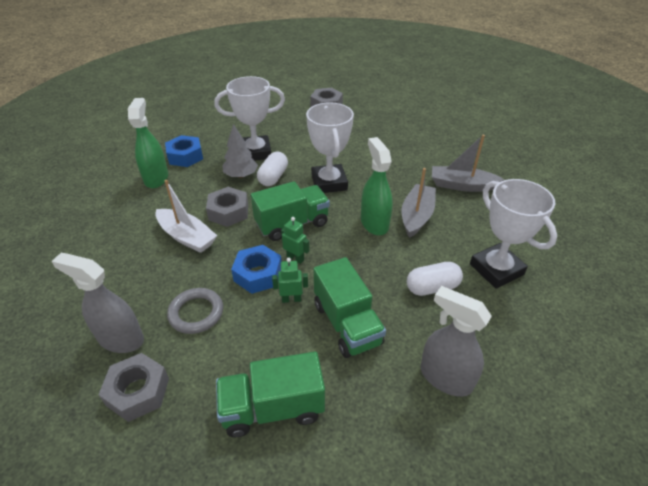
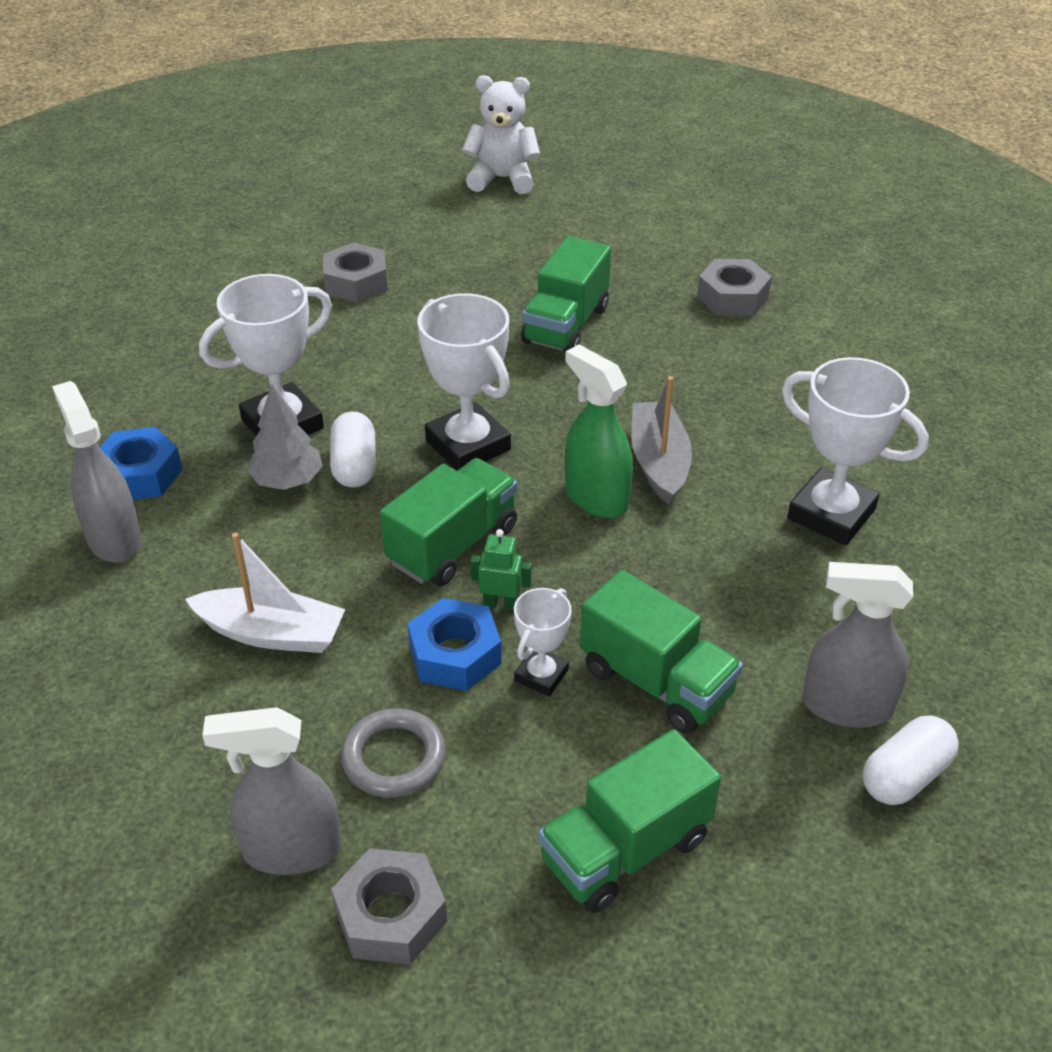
camera: 25 degrees left, 0 degrees up
green spray bottle [128,98,168,188] -> grey spray bottle [52,381,142,562]
grey nut [206,187,248,227] -> grey nut moved to [697,259,772,316]
green robot [272,258,308,303] -> white trophy [514,588,572,696]
white capsule [407,262,463,296] -> white capsule moved to [863,716,959,805]
grey boat [432,135,505,192] -> none
none -> white teddy bear [462,75,540,194]
none -> green truck [521,236,611,353]

